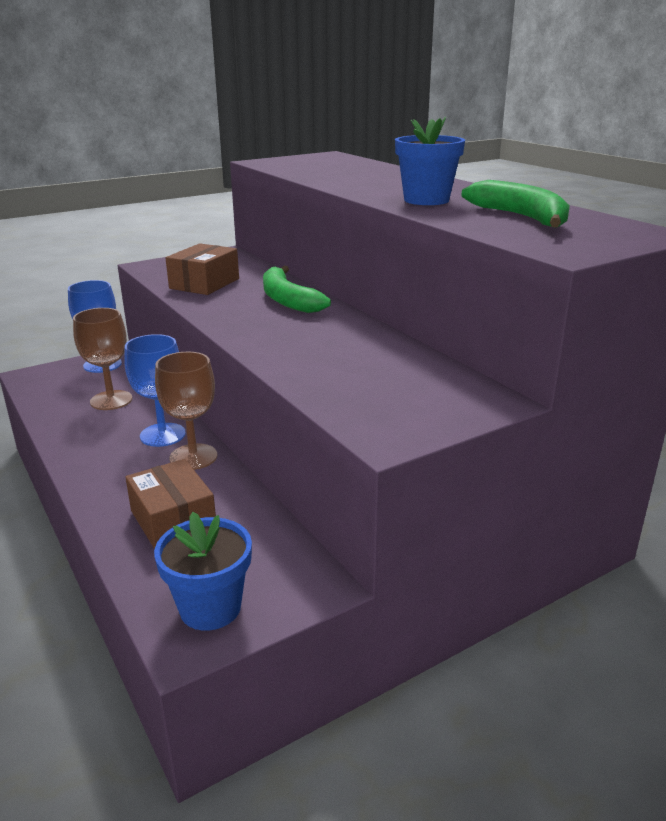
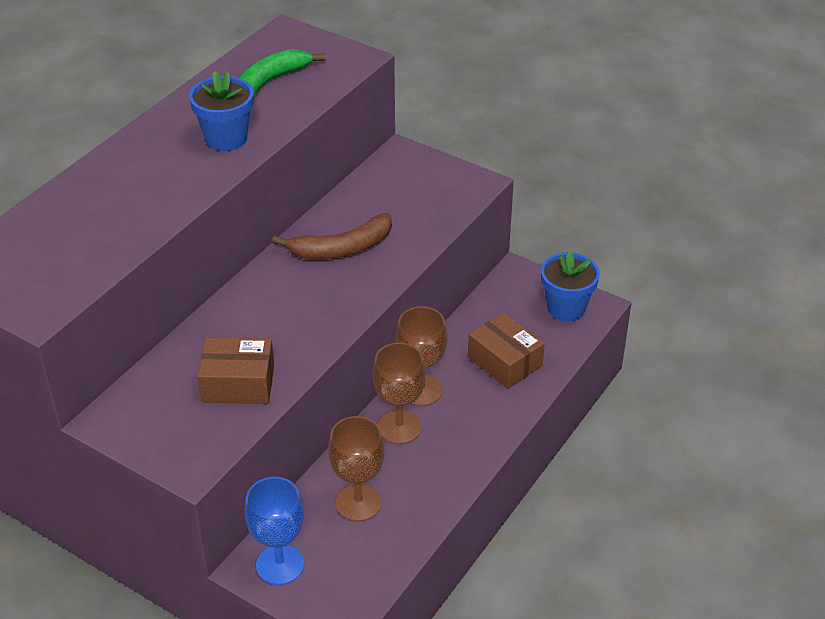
camera: 115 degrees left, 15 degrees up
blue goblet [124,334,186,447] -> brown goblet [373,343,426,444]
brown box [125,459,216,549] -> brown box turned 75 degrees counterclockwise [468,312,545,389]
green banana [263,266,331,313] -> none
none -> brown banana [272,213,392,259]

